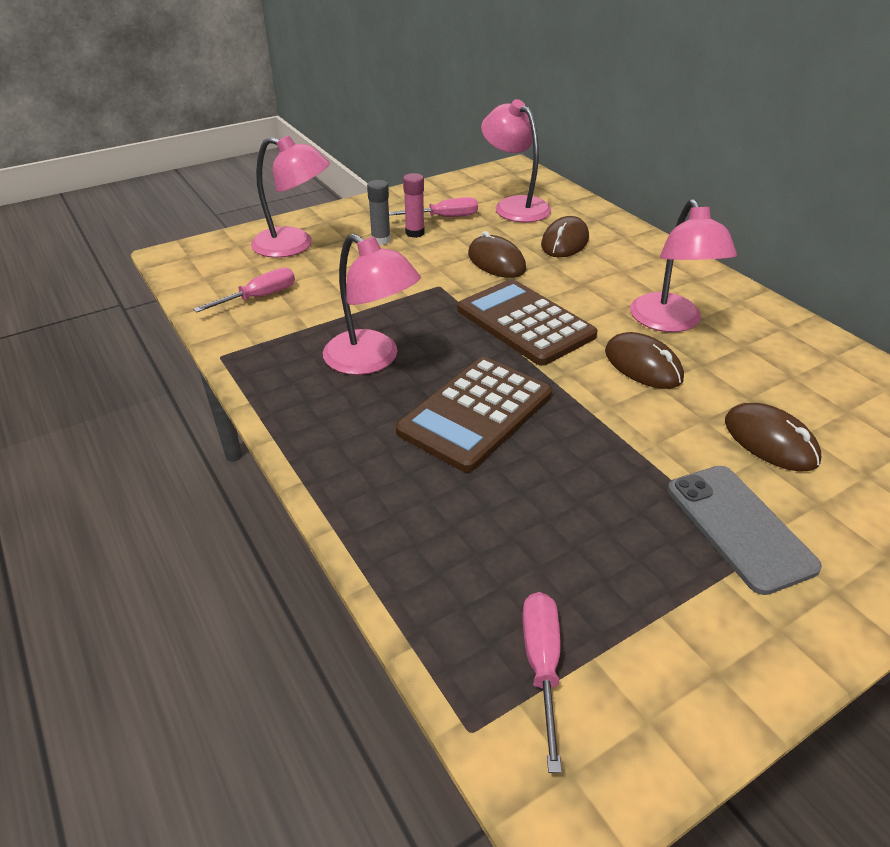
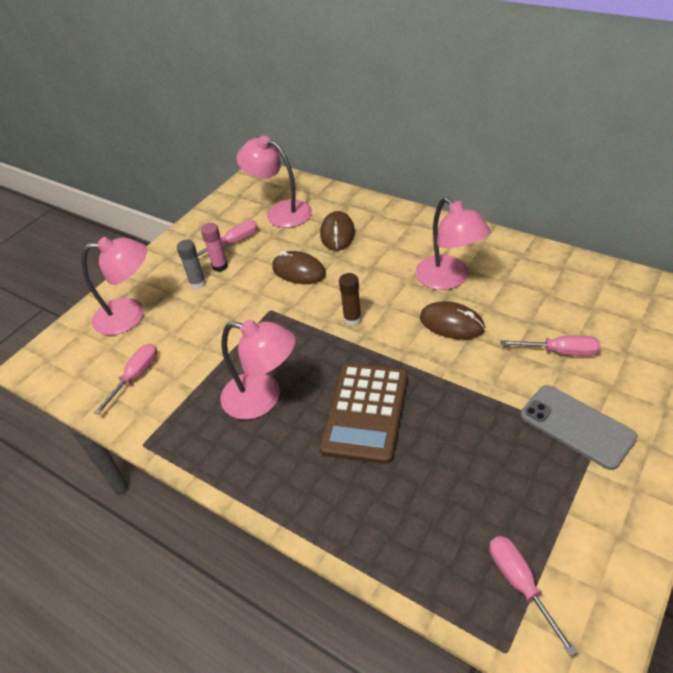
camera: 20 degrees left, 5 degrees up
brown calculator [458,279,597,366] -> brown glue stick [339,273,361,326]
brown mouse [725,403,821,471] -> pink screwdriver [501,336,600,356]

